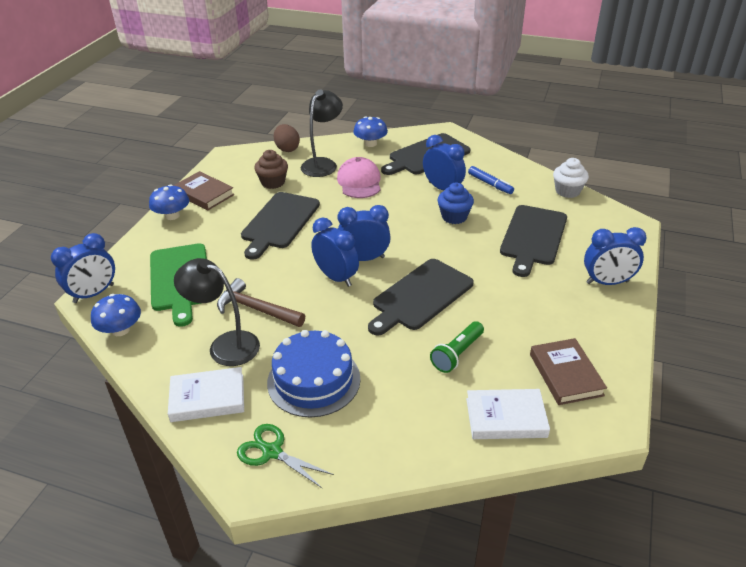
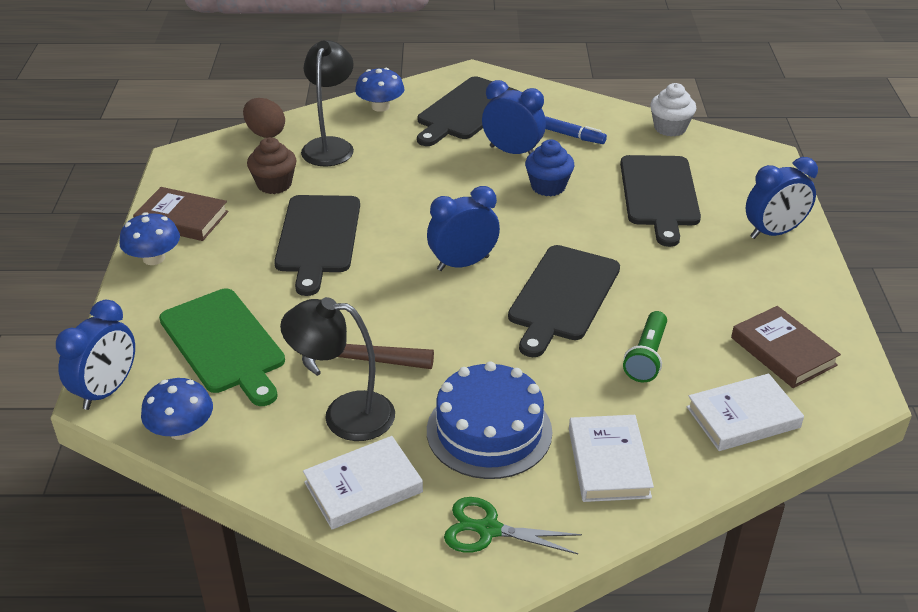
camera: 20 degrees left, 0 degrees up
blue clock [311,218,359,287] -> none
pink cap [337,157,381,198] -> none
none -> white book [569,415,654,502]

